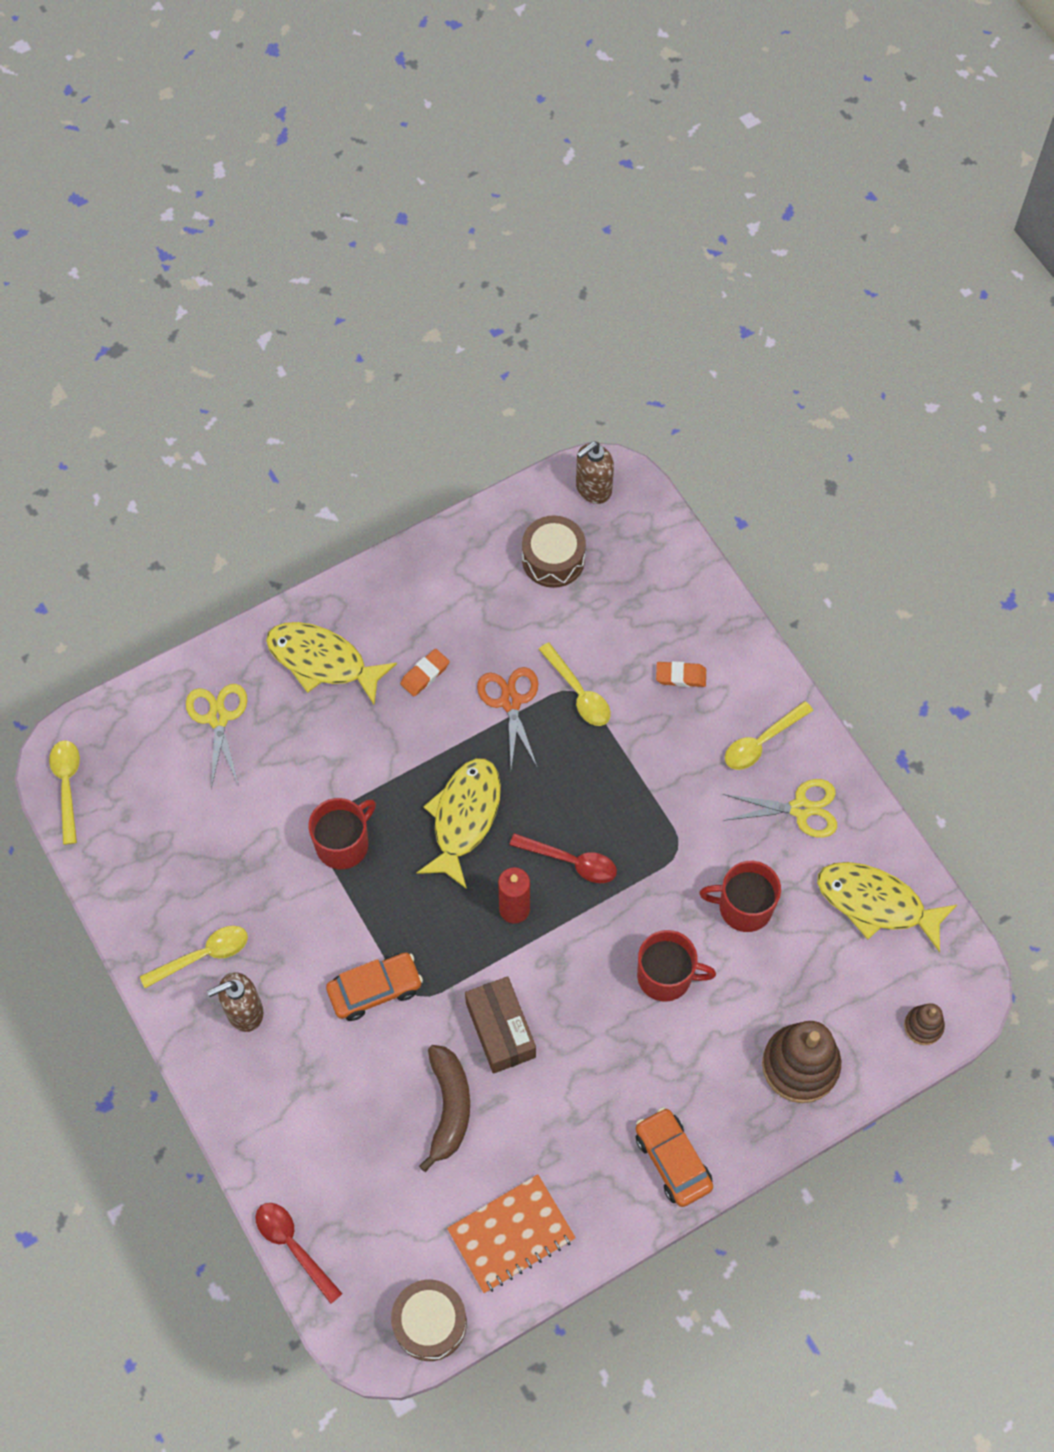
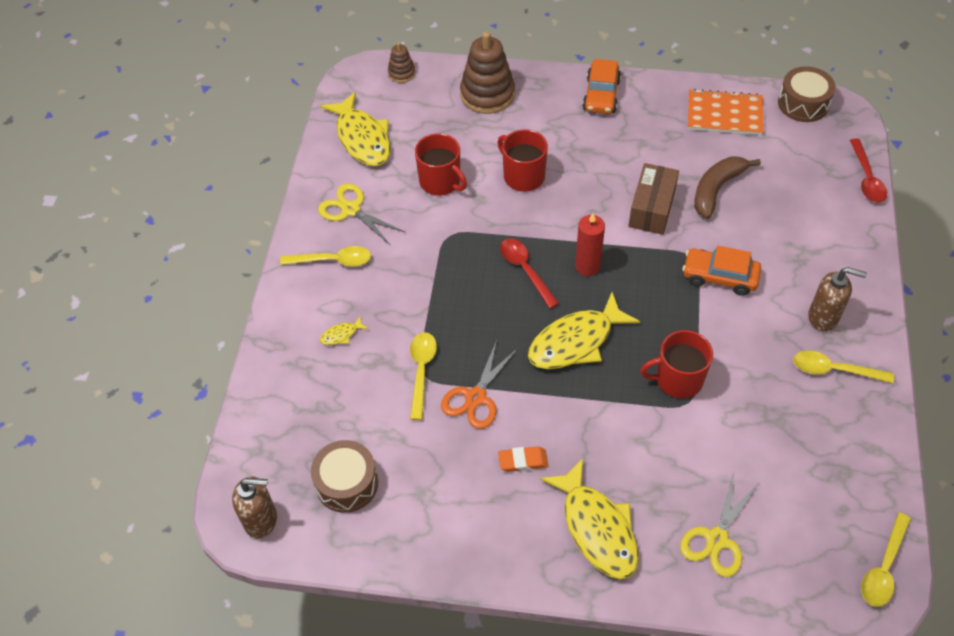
camera: 140 degrees left, 10 degrees down
orange eraser [656,661,706,687] -> yellow fish [320,316,368,345]

